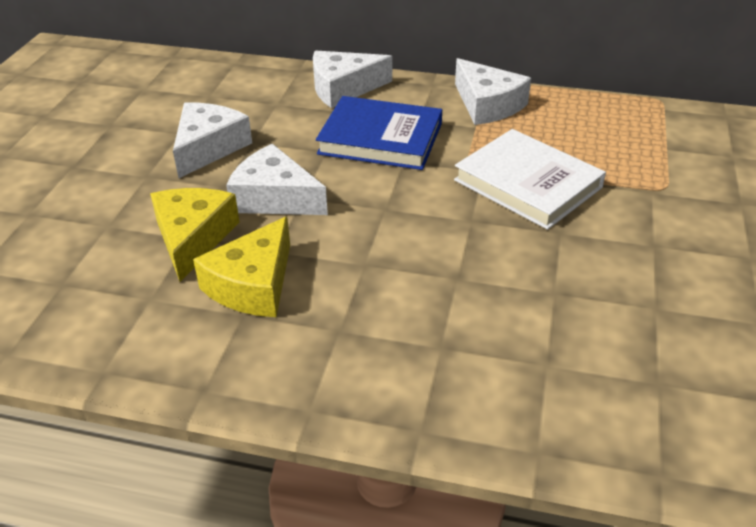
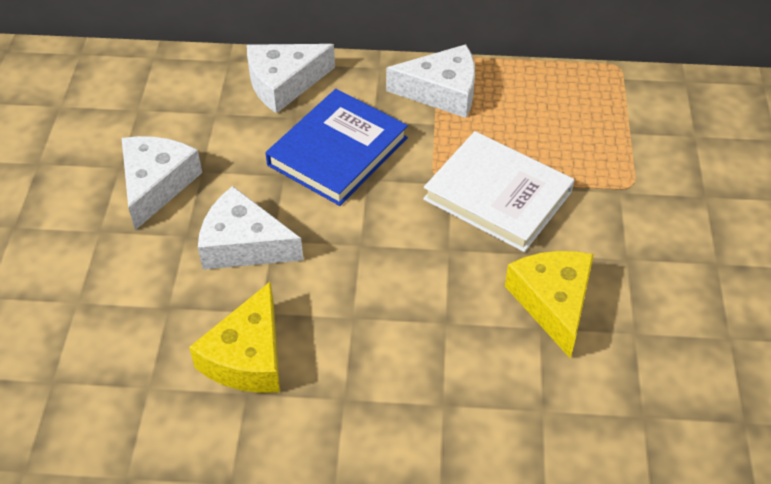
camera: 10 degrees left, 10 degrees up
yellow cheese [150,188,240,282] -> yellow cheese moved to [505,251,594,358]
blue book [316,96,442,170] -> blue book turned 60 degrees counterclockwise [266,89,408,206]
white cheese [455,58,531,125] -> white cheese turned 45 degrees counterclockwise [386,44,475,118]

